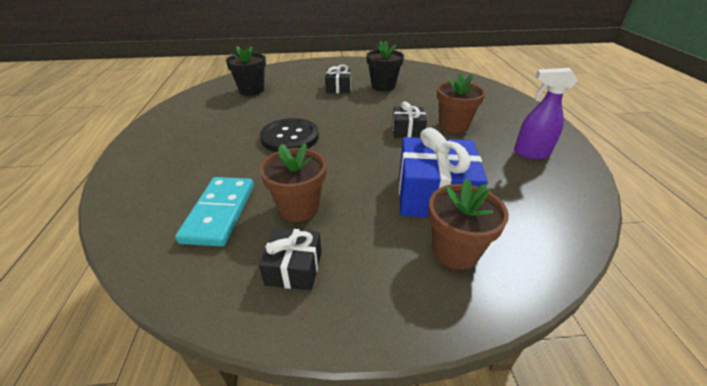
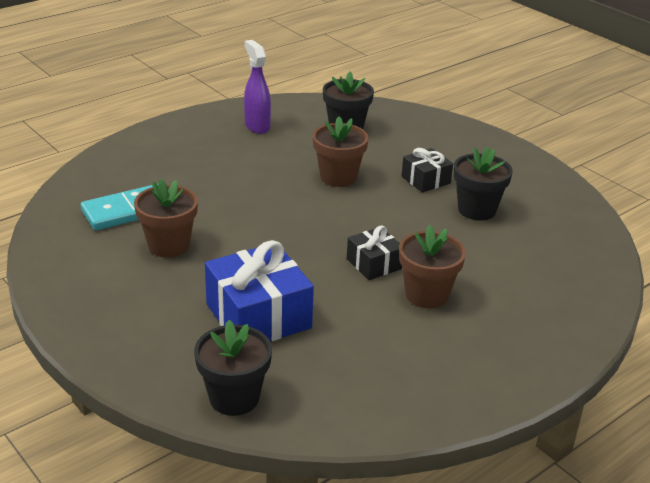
camera: 55 degrees right, 5 degrees down
black gift [259,228,322,291] -> none
black button [260,118,319,152] -> none
brown flower pot [428,179,509,270] -> brown flower pot moved to [313,116,369,187]
purple spray bottle [514,68,578,159] -> purple spray bottle moved to [244,40,271,134]
none -> black flower pot [194,320,272,416]

